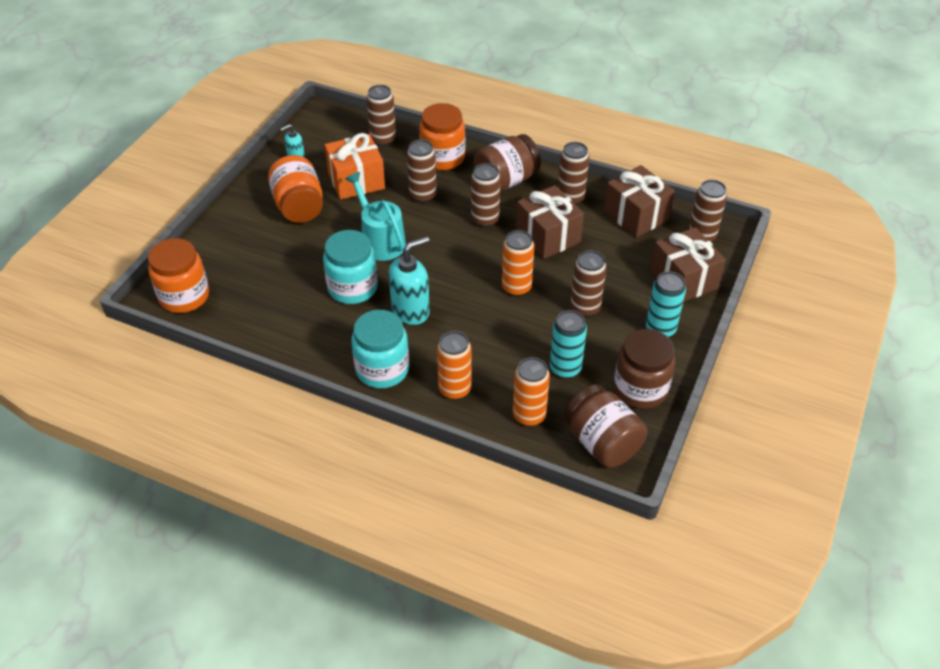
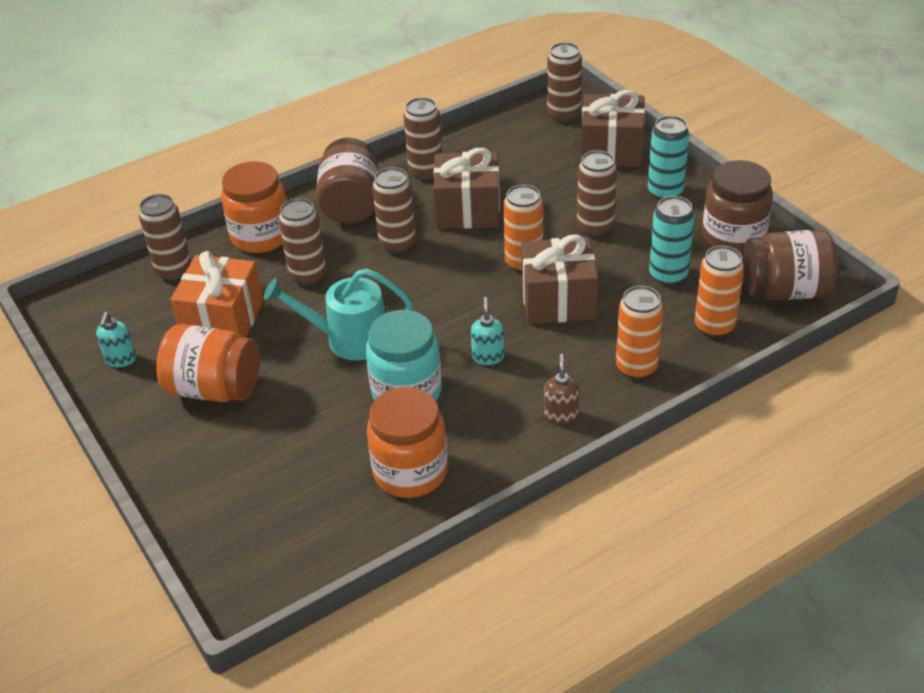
camera: 55 degrees left, 5 degrees down
orange jar [148,238,209,313] -> orange jar moved to [367,387,448,498]
turquoise jar [351,310,409,388] -> brown soap dispenser [544,354,579,425]
turquoise soap dispenser [388,236,430,325] -> turquoise soap dispenser [471,297,504,365], size x0.55
brown gift [604,165,675,238] -> brown gift moved to [521,234,598,324]

